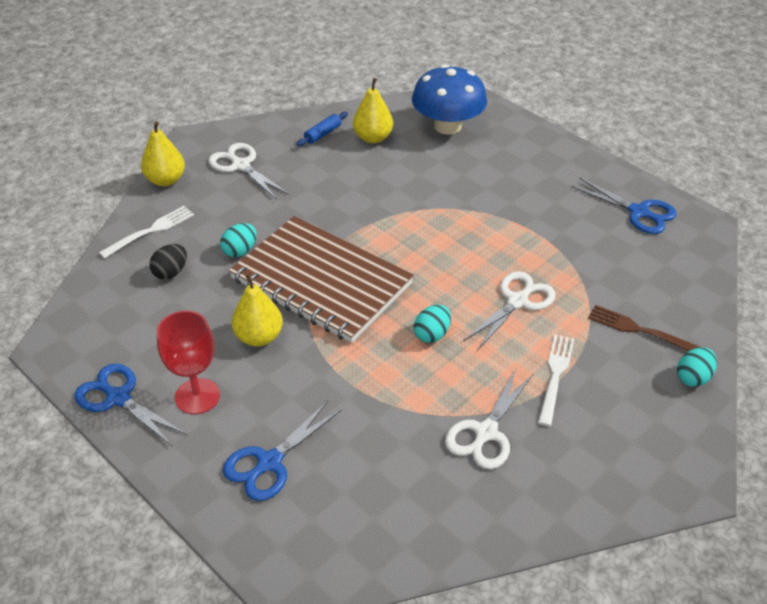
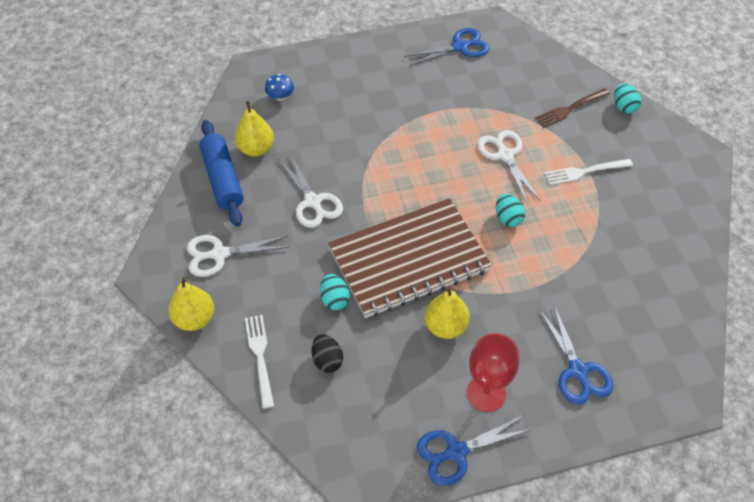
camera: 60 degrees left, 10 degrees up
blue rolling pin [297,112,348,146] -> blue rolling pin [199,120,244,227], size x1.97
blue mushroom [412,64,487,135] -> blue mushroom [265,74,294,101], size x0.42
white scissors [445,367,534,469] -> white scissors moved to [278,153,343,228]
white fork [538,334,574,426] -> white fork turned 60 degrees counterclockwise [544,159,633,185]

